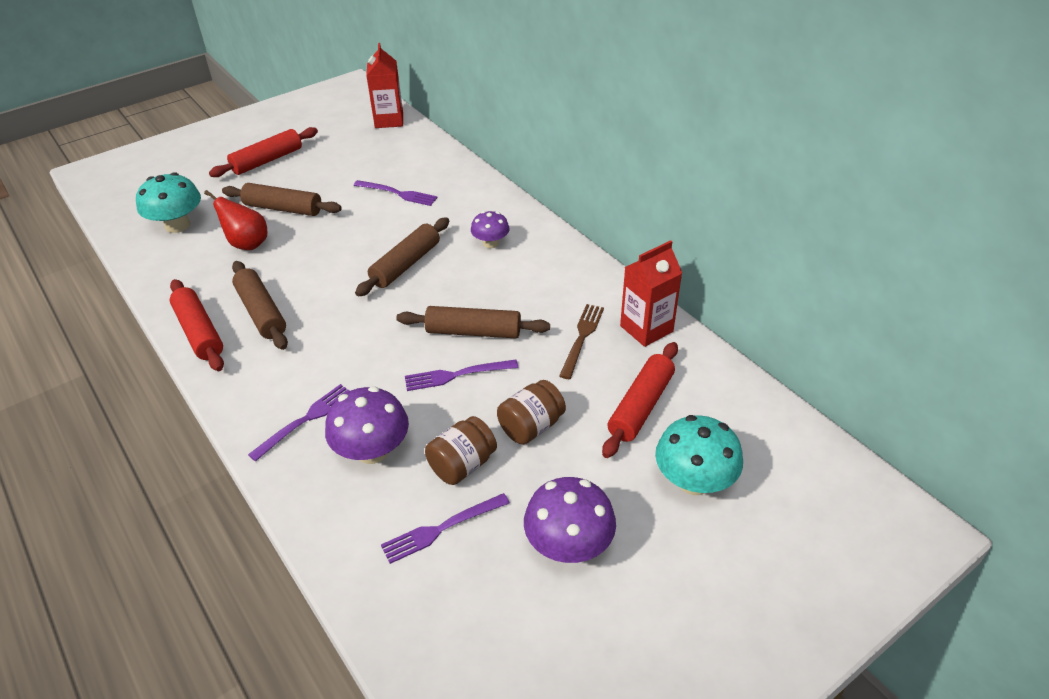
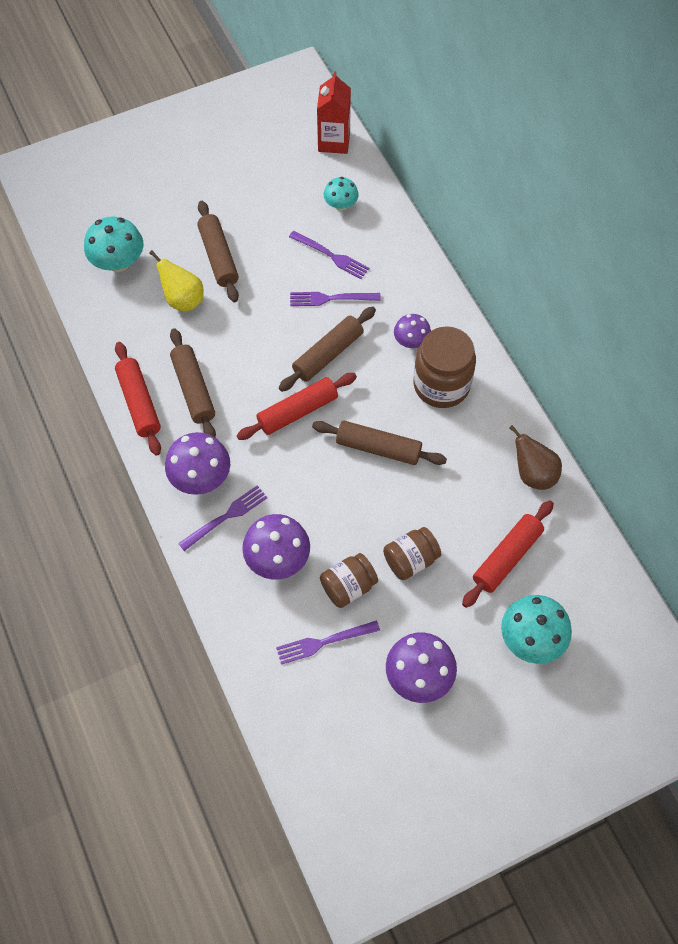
camera: 10 degrees right, 20 degrees up
red pear [204,190,267,250] -> yellow pear [149,250,204,312]
red rolling pin [209,127,318,177] -> red rolling pin moved to [237,373,357,440]
brown rolling pin [222,183,342,216] -> brown rolling pin turned 45 degrees clockwise [197,201,239,302]
purple fork [405,359,518,391] -> purple fork moved to [290,292,381,306]
brown fork [559,304,604,379] -> none
red carton [620,240,682,347] -> brown pear [509,425,562,490]
none -> purple mushroom [165,432,230,495]
none -> turquoise mushroom [324,177,359,211]
none -> brown jar [414,326,476,408]

